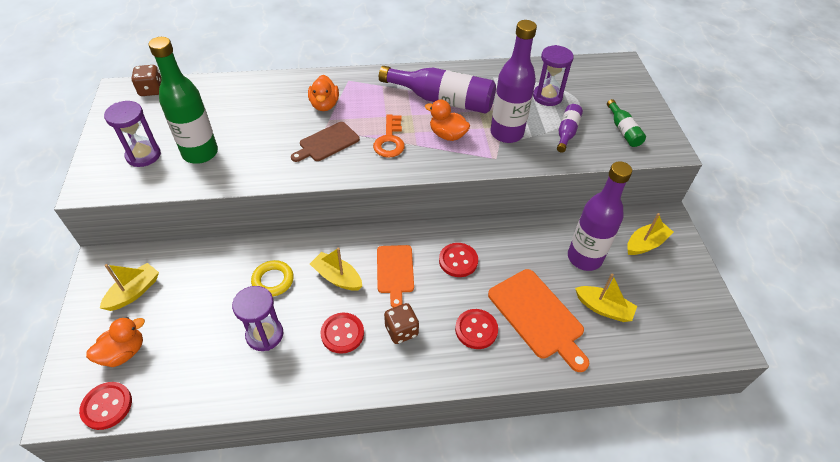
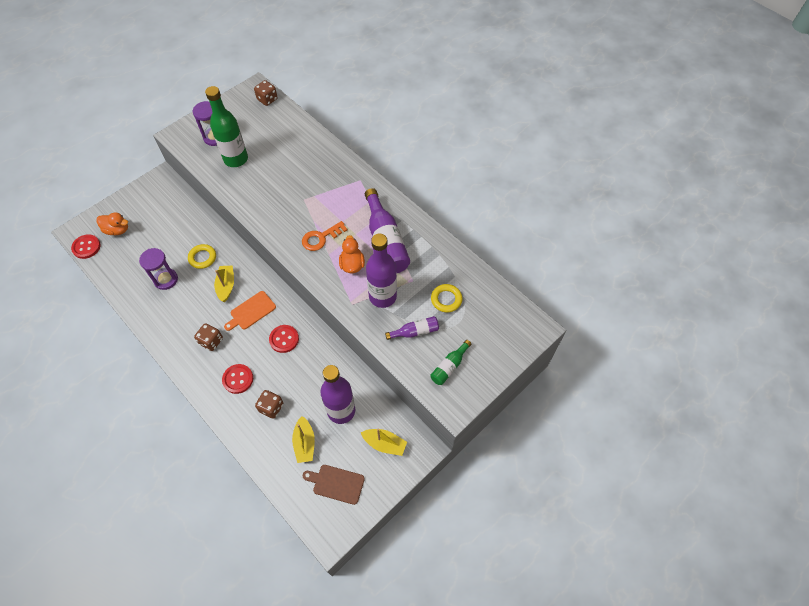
camera: 55 degrees right, 10 degrees up
yellow boat [100,263,159,311] -> none
brown cutting board [291,122,360,162] -> brown cutting board moved to [303,465,365,505]
orange duck [308,75,339,111] -> none
red button [321,313,364,354] -> none
orange cutting board [488,269,590,372] -> brown dice [255,390,283,419]
purple hourglass [533,45,574,106] -> yellow ring [431,284,463,312]

